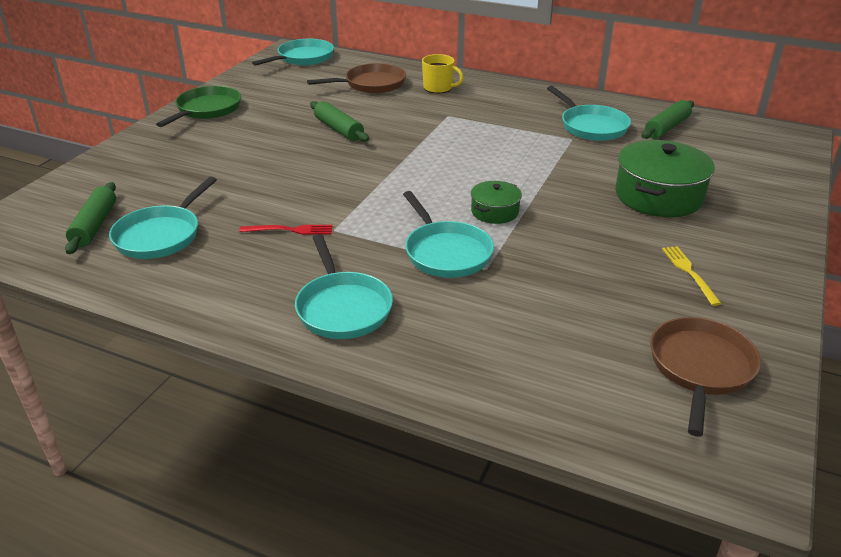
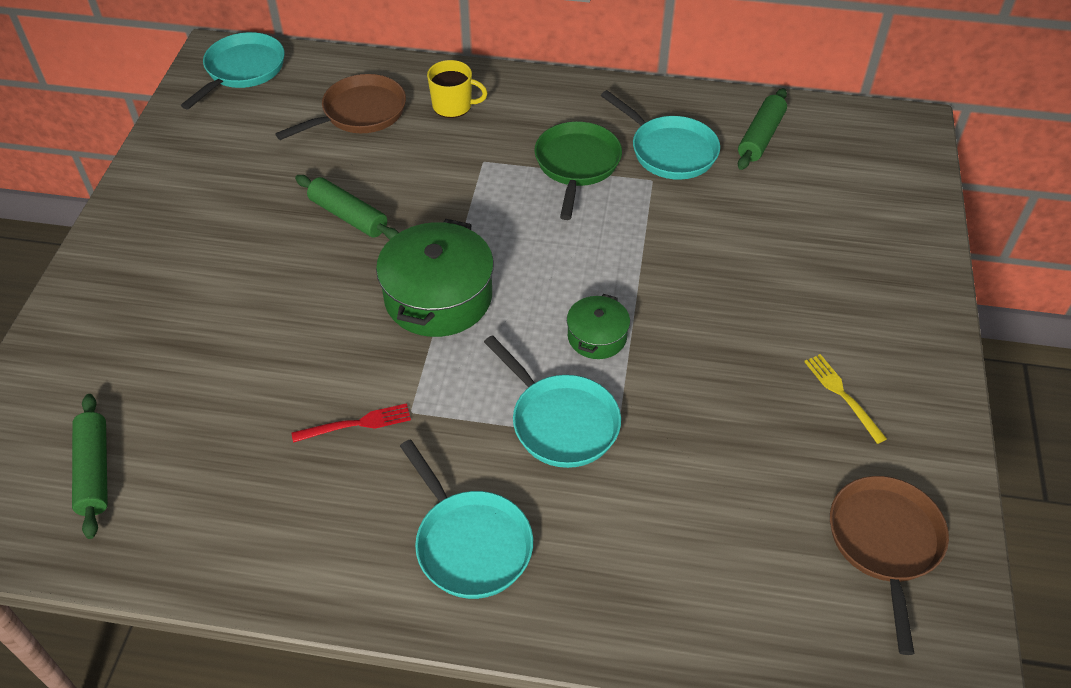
camera: 15 degrees left, 15 degrees up
turquoise pan [109,176,217,259] -> none
green pan [156,86,241,127] -> green pan moved to [534,121,622,220]
green pot [615,140,715,217] -> green pot moved to [376,219,494,337]

